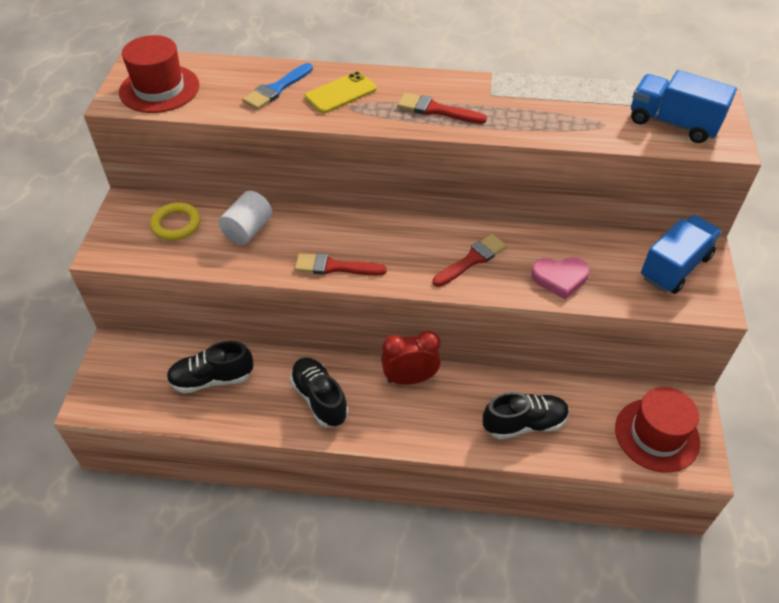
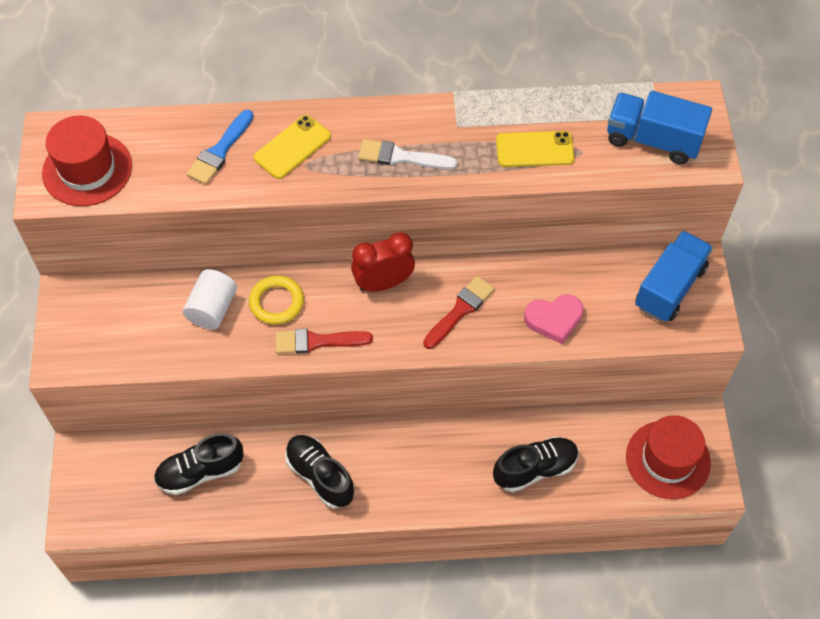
camera: 10 degrees left, 10 degrees up
yellow ring [150,203,201,240] -> yellow ring moved to [249,276,304,325]
red clock [381,331,441,385] -> red clock moved to [351,232,415,292]
red brush [397,93,487,124] -> white brush [358,139,457,170]
none -> yellow phone [496,131,575,167]

